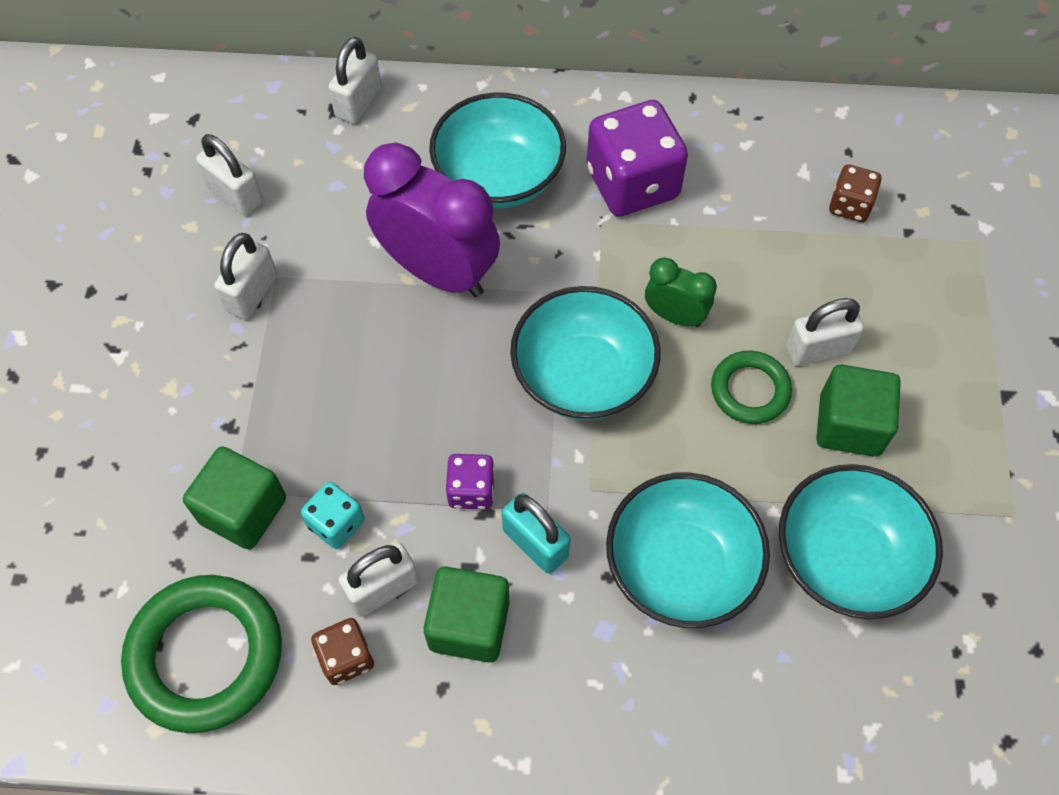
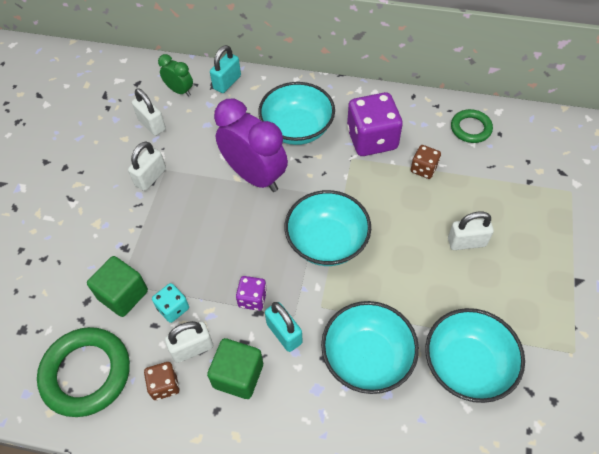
camera: 10 degrees right, 5 degrees down
white padlock [328,37,381,124] -> turquoise padlock [210,45,241,93]
green clock [645,257,717,327] -> green clock moved to [158,54,193,96]
green ring [711,351,792,424] -> green ring moved to [451,109,493,143]
green cube [816,365,901,457] -> none
brown dice [829,164,881,222] -> brown dice moved to [411,145,441,179]

